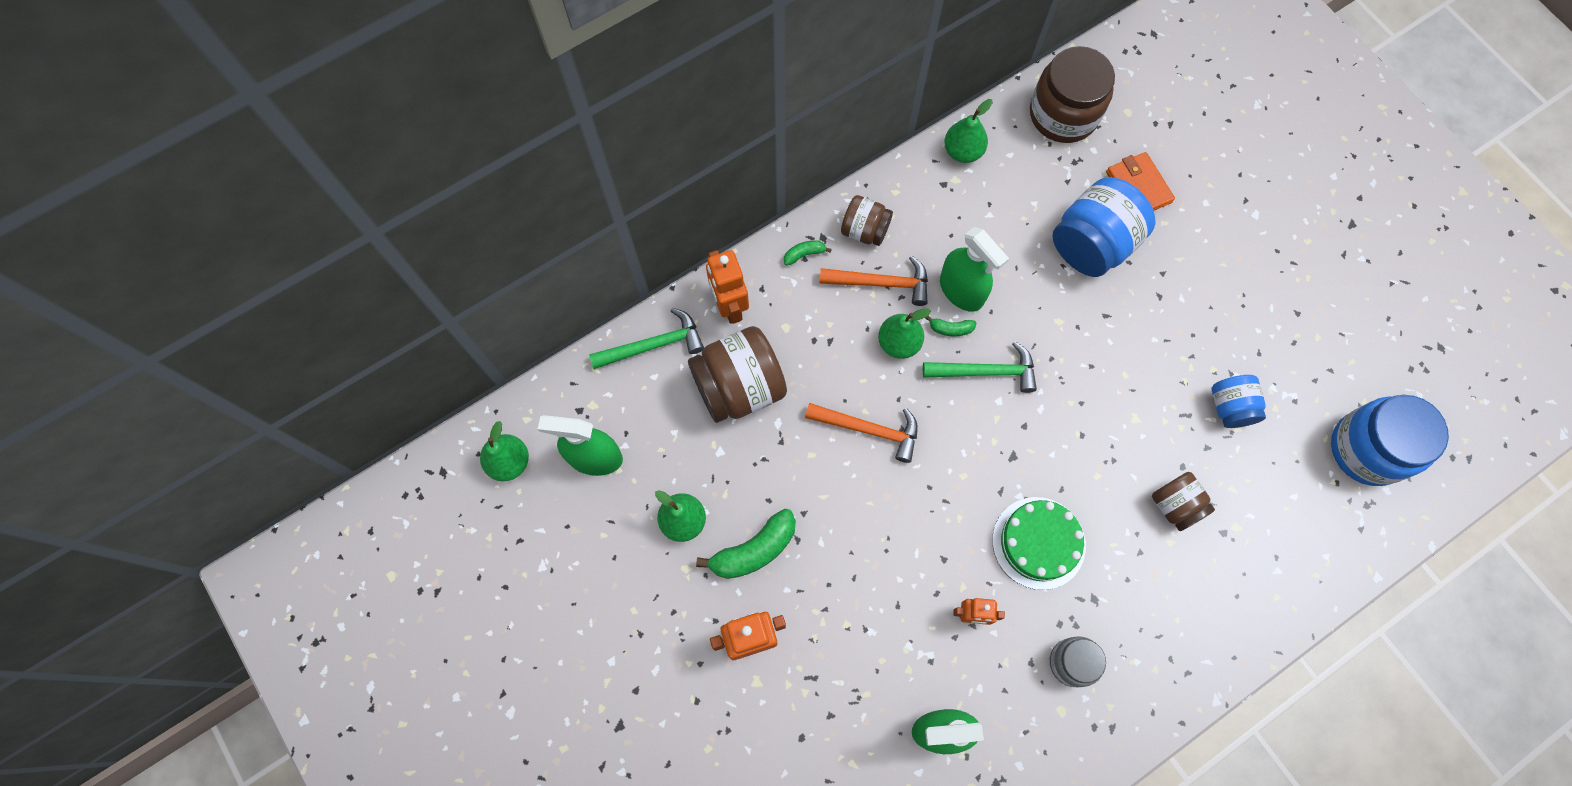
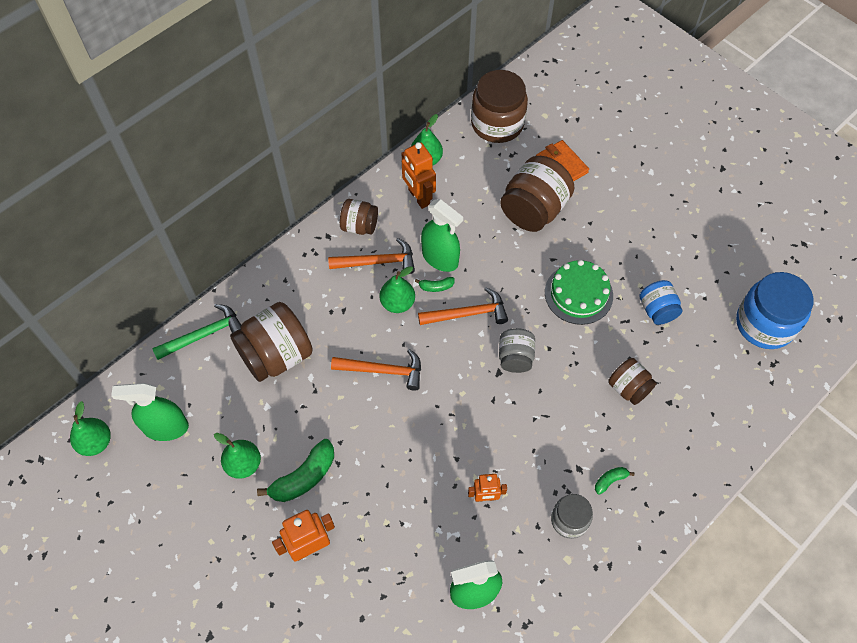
camera: 10 degrees left, 10 degrees down
orange robot [706,250,749,324] -> orange robot moved to [402,142,436,209]
green banana [784,240,832,266] -> green banana moved to [595,467,634,494]
green hammer [923,341,1037,393] -> orange hammer [418,287,508,325]
green cake [992,497,1086,590] -> green cake moved to [545,260,613,325]
blue jar [1053,177,1156,277] -> brown jar [500,156,574,232]
none -> grey jar [499,328,535,373]

